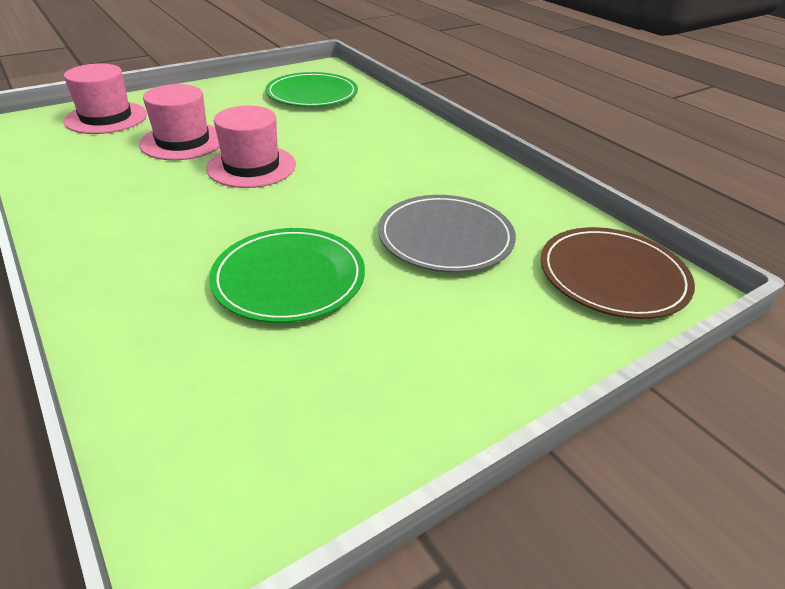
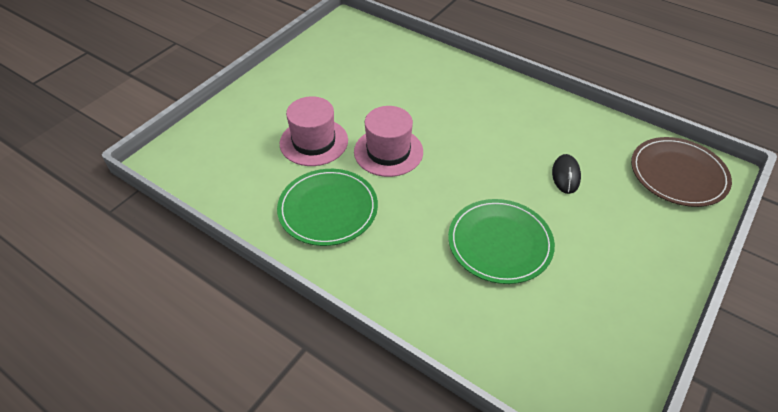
camera: 20 degrees left, 10 degrees up
pink hat [64,63,147,134] -> none
green plate [265,72,358,107] -> green plate moved to [277,169,378,246]
grey plate [378,195,516,273] -> black mouse [552,154,581,194]

